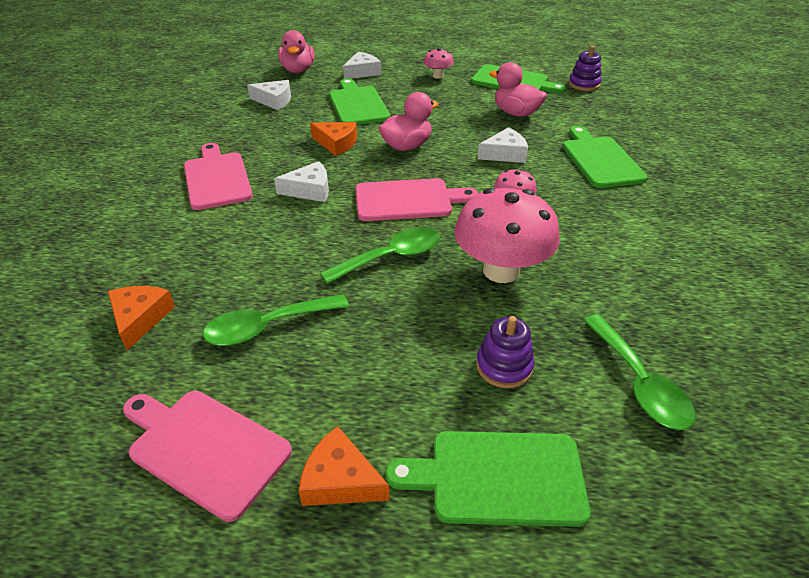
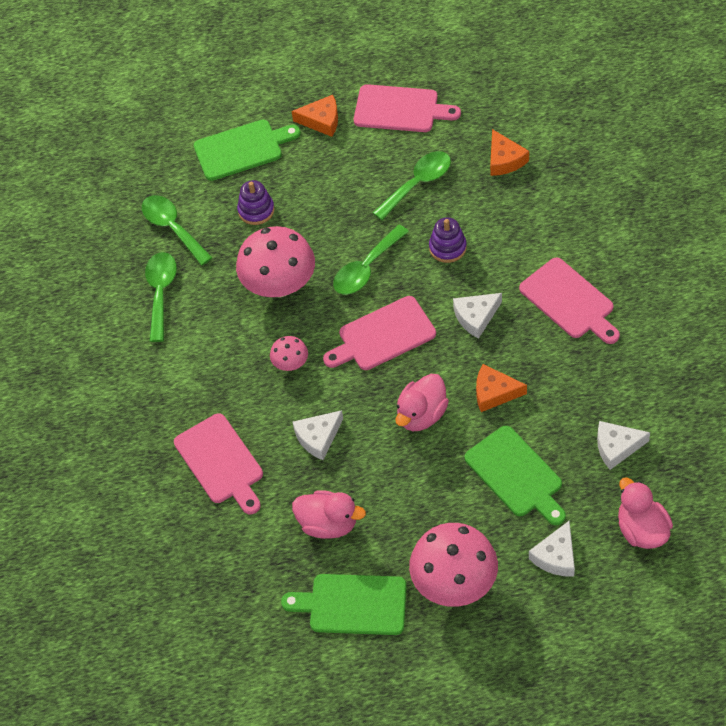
camera: 165 degrees right, 15 degrees up
pink mushroom [423,48,454,79] -> pink mushroom [409,523,498,607], size x2.10
green cutting board [563,126,648,188] -> pink cutting board [174,413,263,514]
purple stacking toy [569,46,602,91] -> purple stacking toy moved to [429,217,467,263]
none -> green spoon [145,252,177,342]

